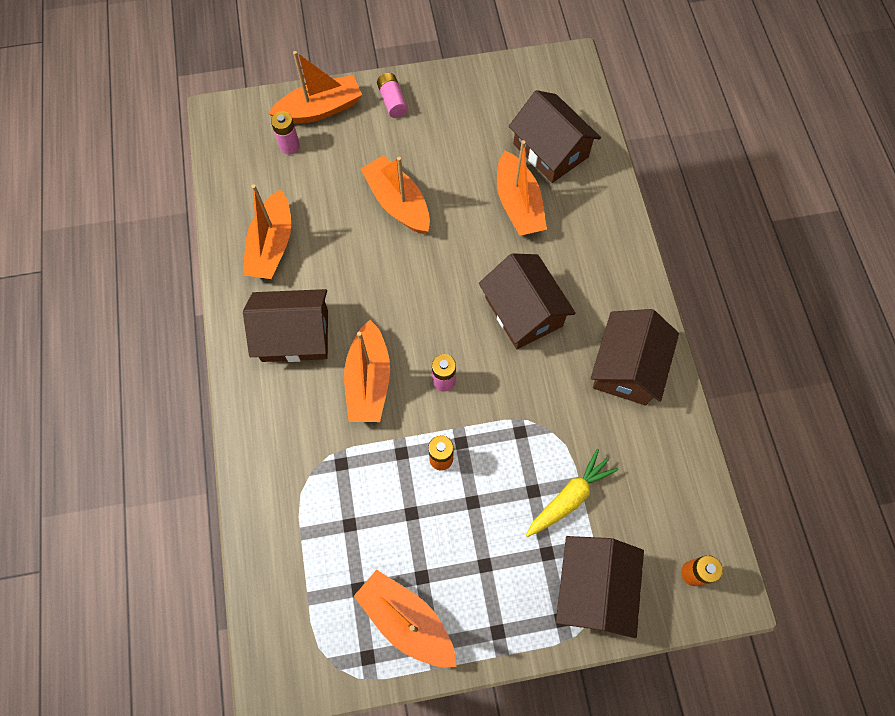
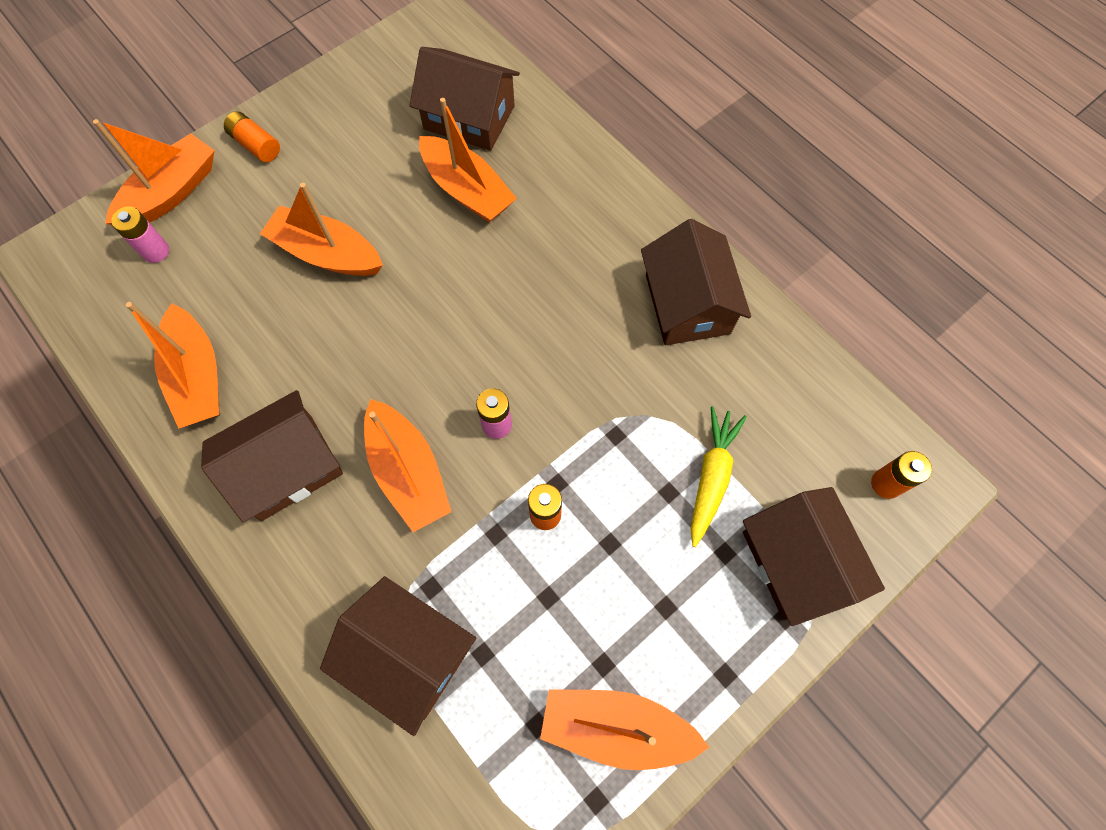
camera: 30 degrees left, 0 degrees up
pink battery [377,73,408,118] -> orange battery [224,111,280,162]
brown house [479,253,576,349] -> brown house moved to [320,576,476,736]

